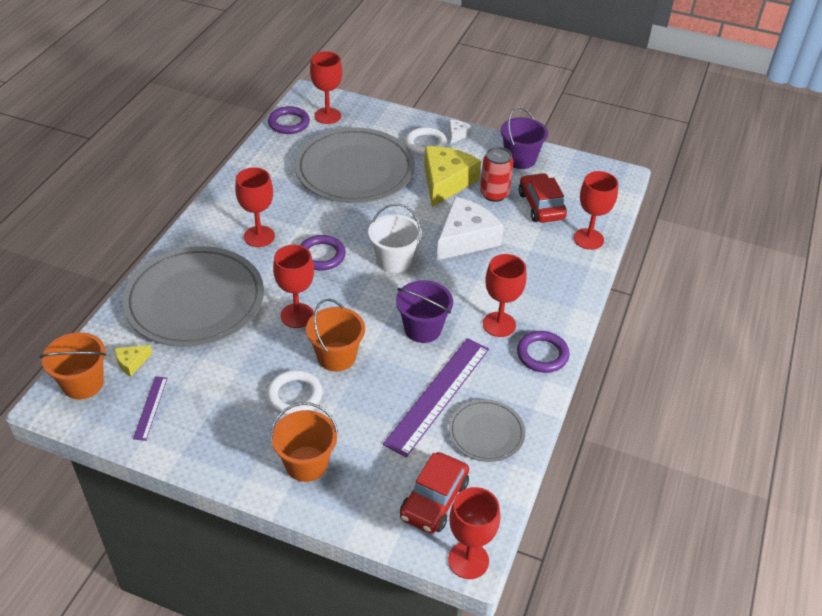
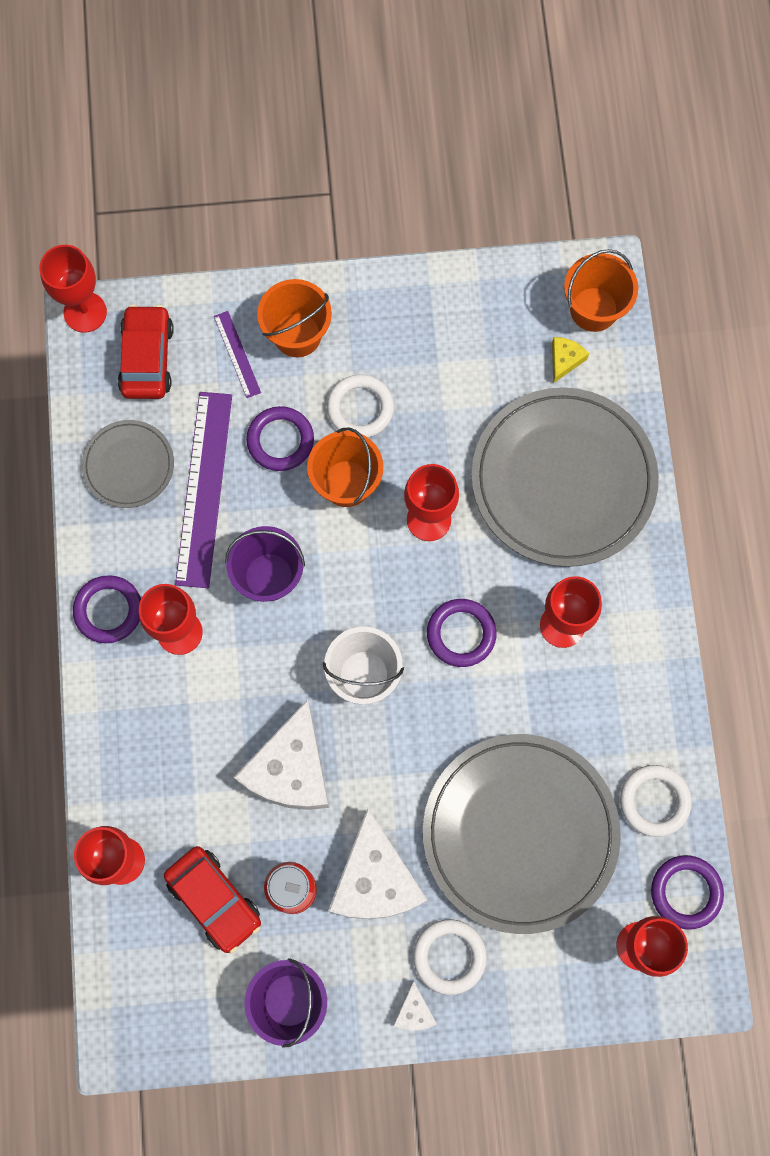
camera: 155 degrees right, 30 degrees up
purple ruler [133,376,167,441] -> purple ruler moved to [214,311,261,398]
yellow cheese [424,146,481,207] -> white cheese [328,808,427,919]
none -> purple ring [246,406,314,471]
none -> white ring [620,765,692,837]

